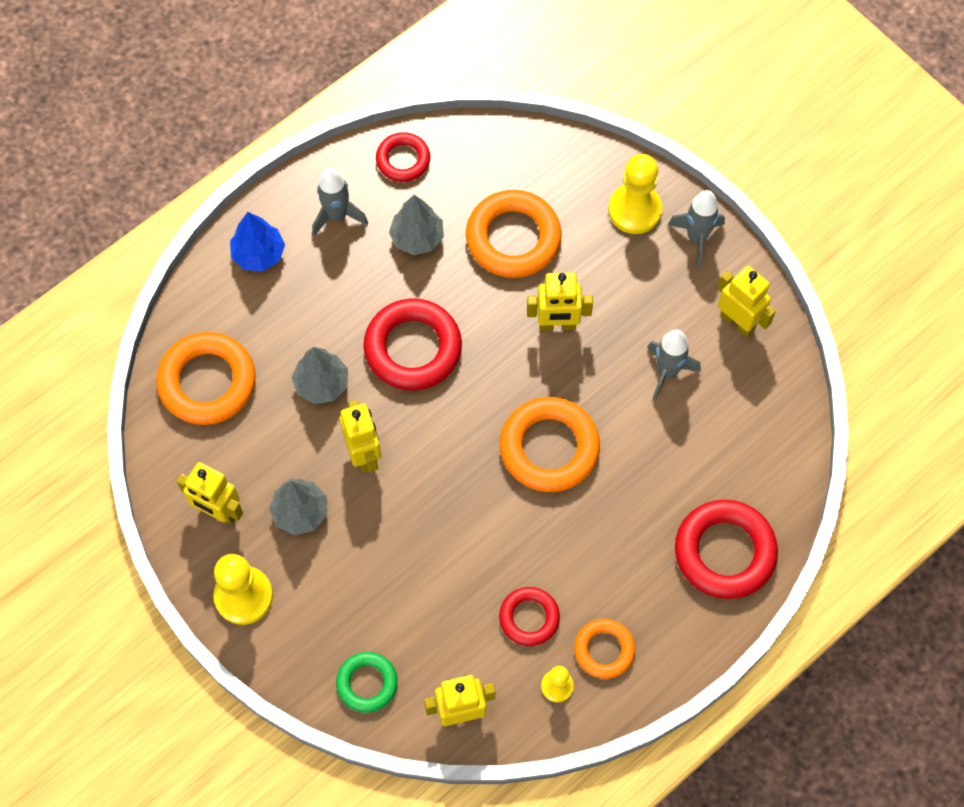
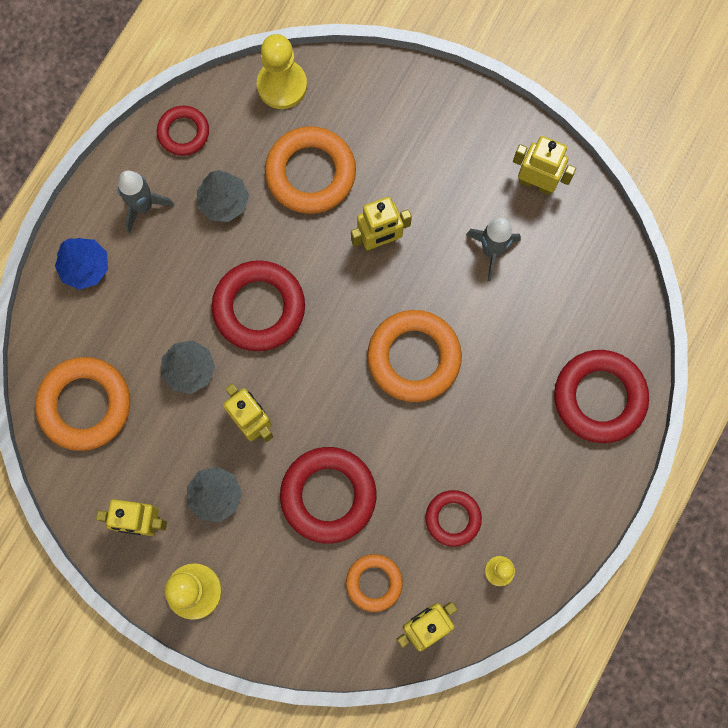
camera: 20 degrees left, 10 degrees up
green ring [336,652,398,713] -> none
orange ring [574,619,635,679] -> orange ring moved to [346,554,403,612]
yellow pawn [608,154,662,234] -> yellow pawn moved to [257,34,307,109]
grey rocket [668,190,725,267] -> none
none -> red ring [280,447,376,544]

